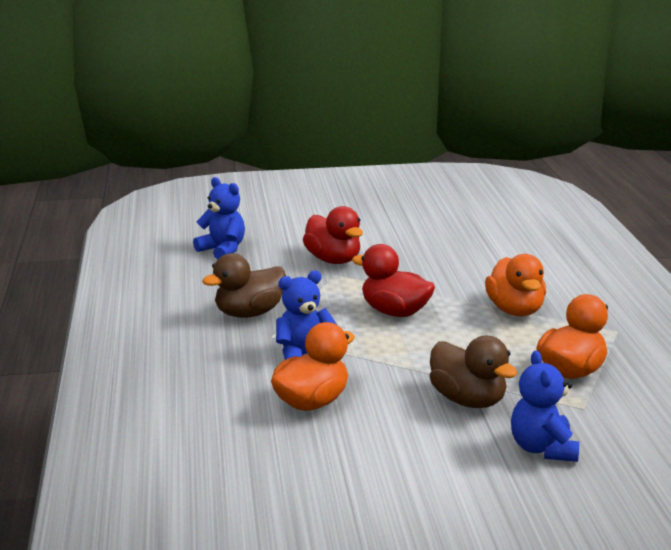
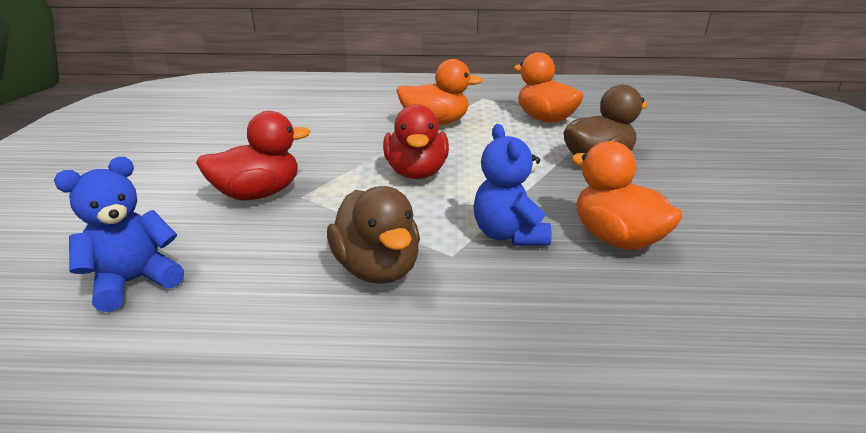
camera: 80 degrees left, 5 degrees up
red duck [352,244,435,317] -> red duck turned 45 degrees counterclockwise [383,104,449,179]
blue teddy bear [511,350,579,462] -> none

